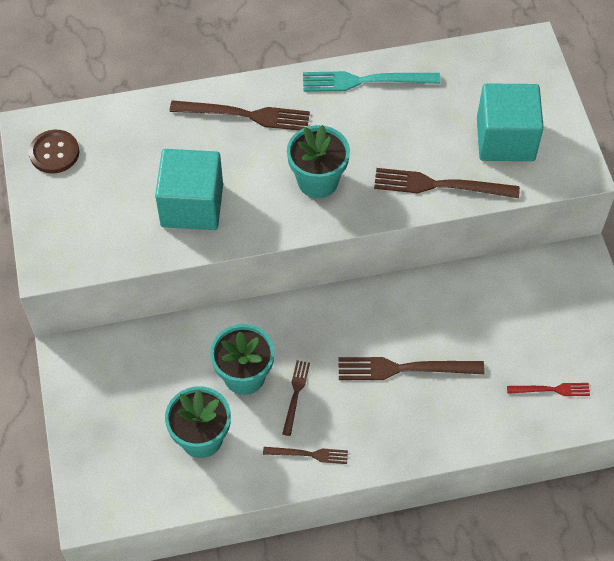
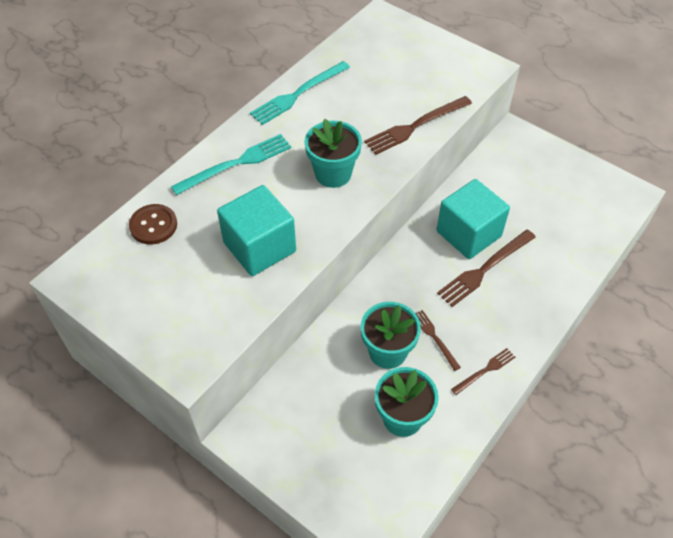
camera: 40 degrees left, 5 degrees down
brown button [29,130,79,173] -> brown button moved to [129,204,177,245]
brown fork [170,100,310,131] -> turquoise fork [171,134,292,195]
turquoise cube [477,83,544,161] -> turquoise cube moved to [437,179,510,259]
red fork [507,383,590,396] -> none

